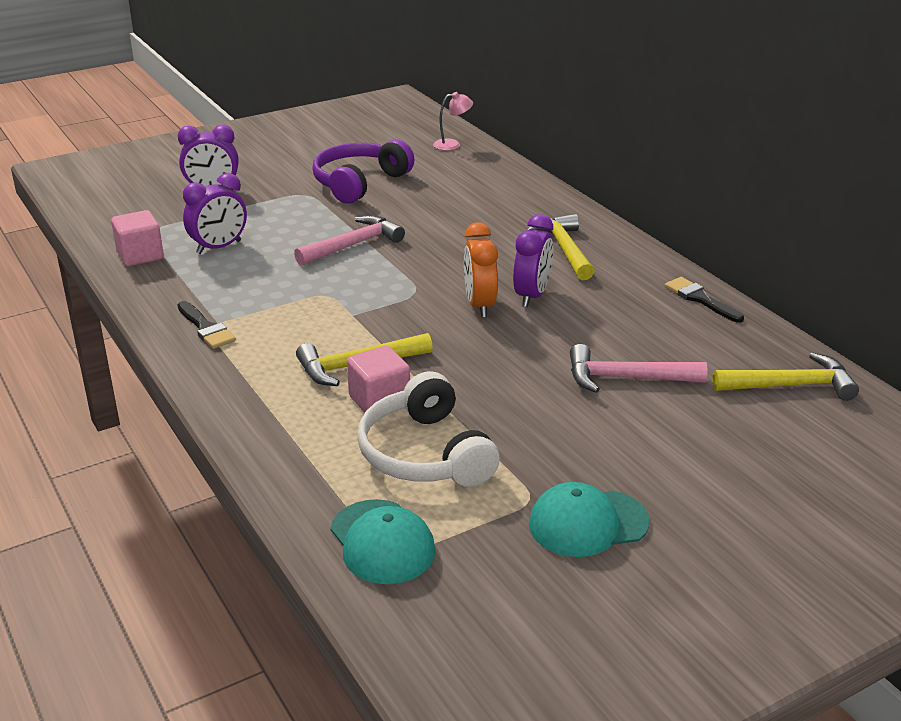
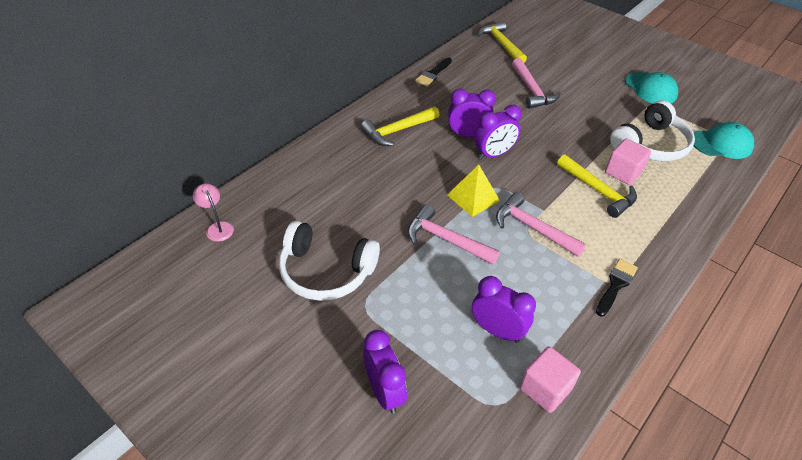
camera: 110 degrees left, 15 degrees up
purple headphones [312,139,414,204] -> white headphones [279,221,380,301]
turquoise cap [330,499,436,584] -> turquoise cap turned 45 degrees clockwise [694,122,754,159]
orange clock [464,222,498,318] -> purple clock [474,105,522,160]
none -> yellow pyramid [447,165,500,217]
none -> pink hammer [496,192,586,257]

